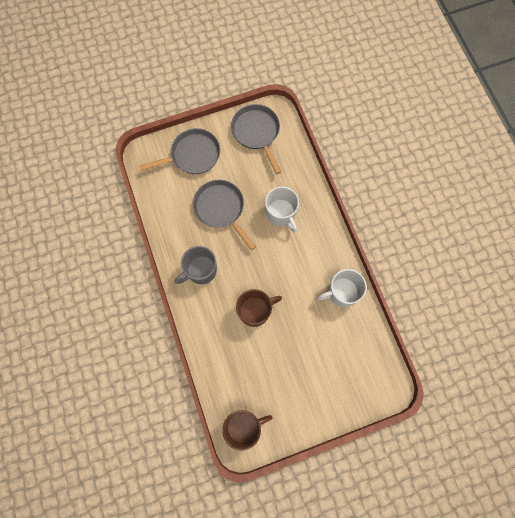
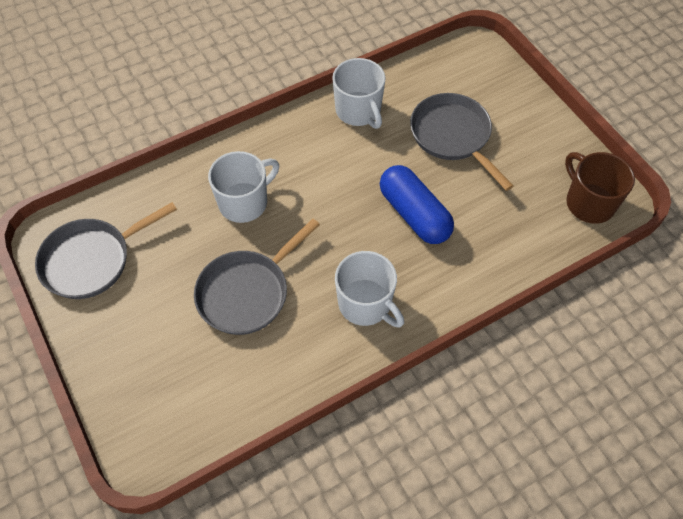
camera: 100 degrees left, 15 degrees down
grey pan [139,128,220,174] -> grey pan moved to [410,93,514,191]
grey mug [175,246,217,284] -> white mug [335,251,404,328]
brown mug [236,289,282,327] -> blue capsule [380,165,454,244]

